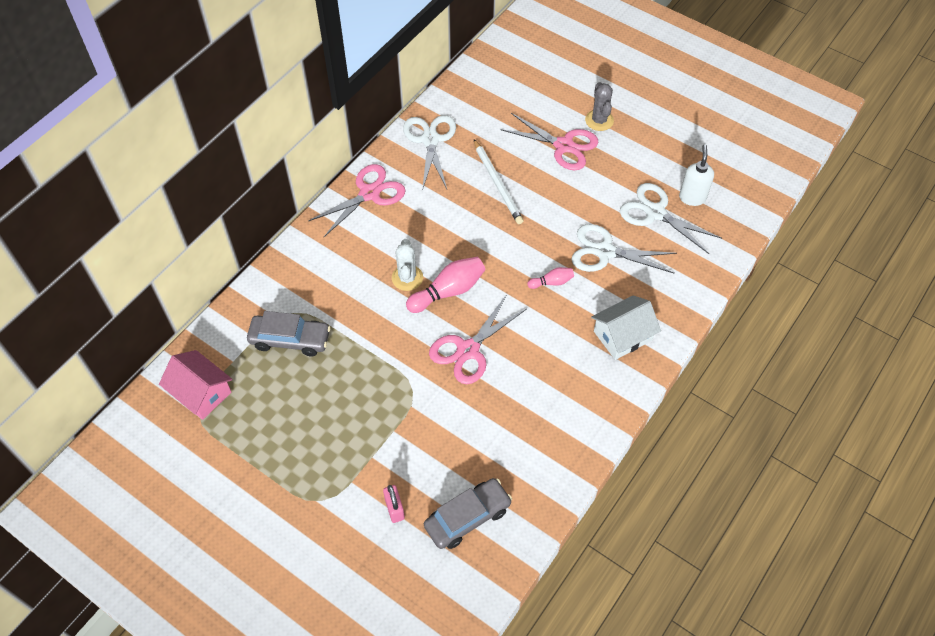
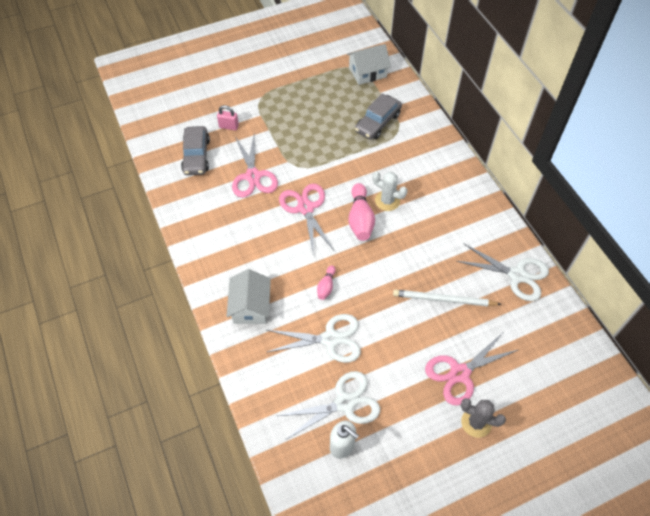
camera: 120 degrees right, 0 degrees up
pink house [159,350,232,420] -> white house [347,44,391,85]
pink scissors [308,164,406,237] -> pink scissors moved to [232,135,278,198]
white scissors [571,224,677,274] -> white scissors turned 45 degrees clockwise [267,314,361,363]

